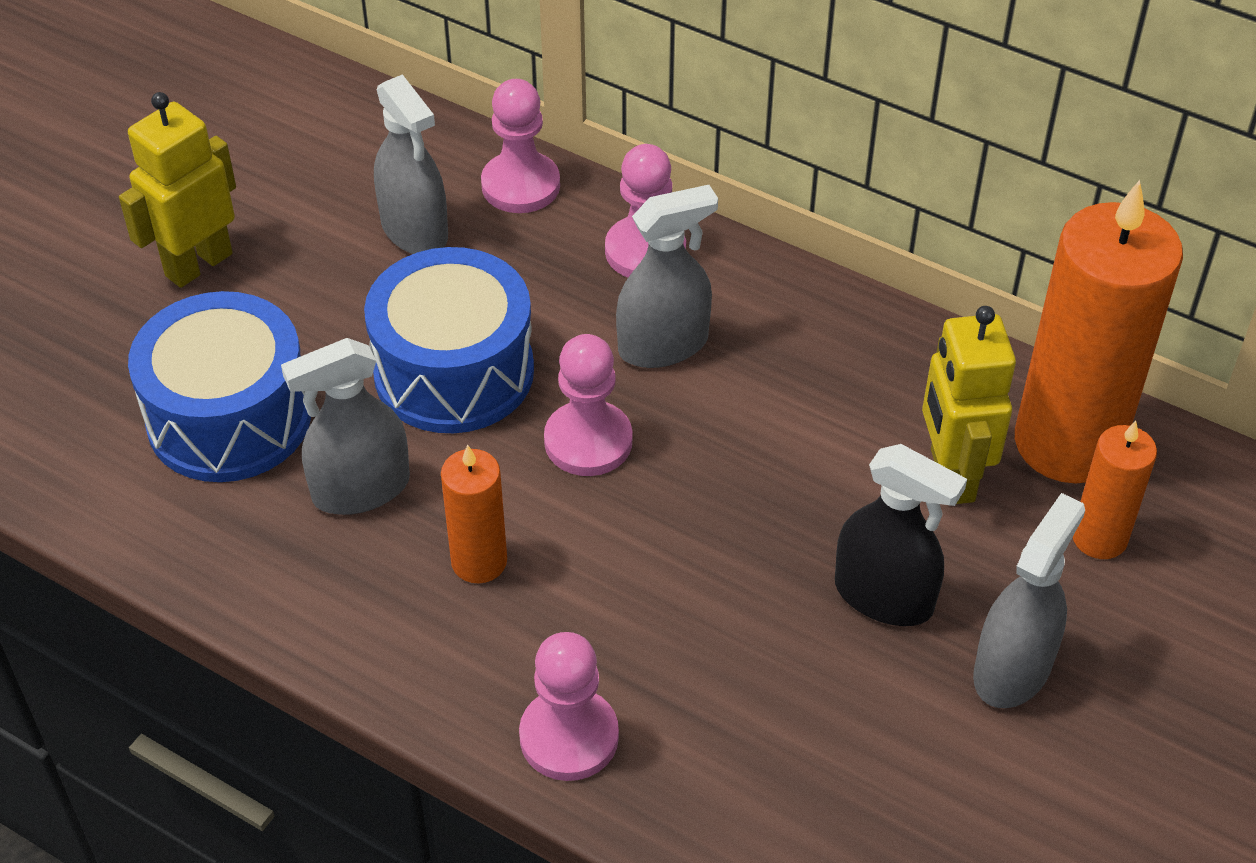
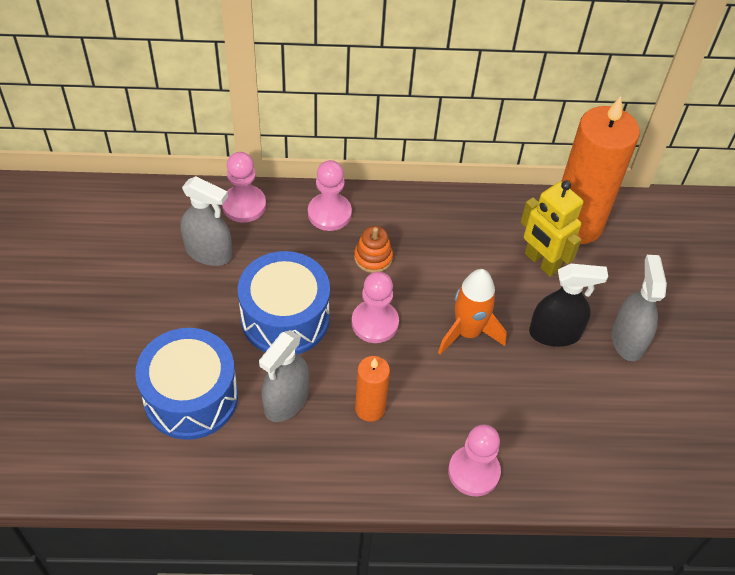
camera: 35 degrees left, 5 degrees up
yellow robot [119,92,236,288] -> none
grey spray bottle [616,185,718,368] -> orange stacking toy [354,226,393,273]
orange candle [1073,420,1157,559] -> none
none -> orange rocket [438,269,507,355]

